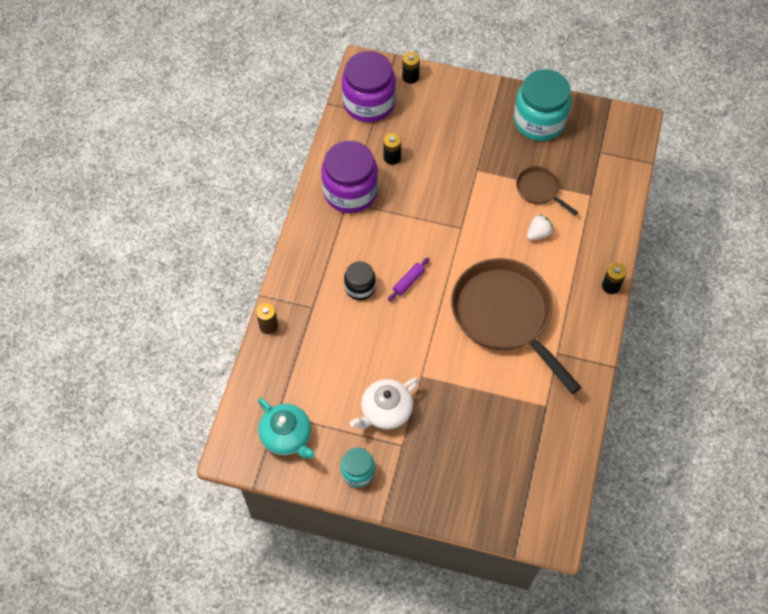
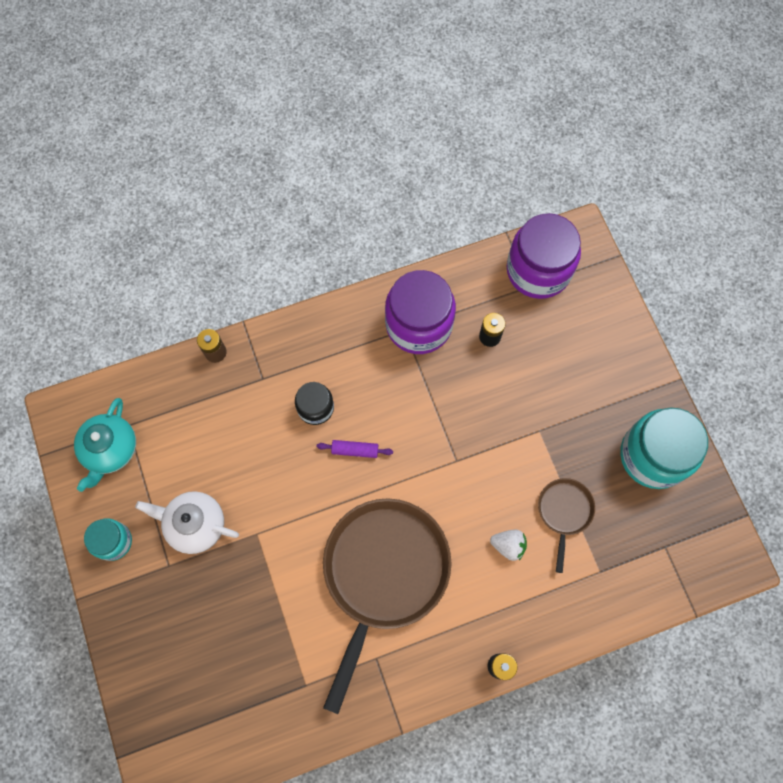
camera: 55 degrees right, 10 degrees up
black battery [402,52,420,84] -> none

